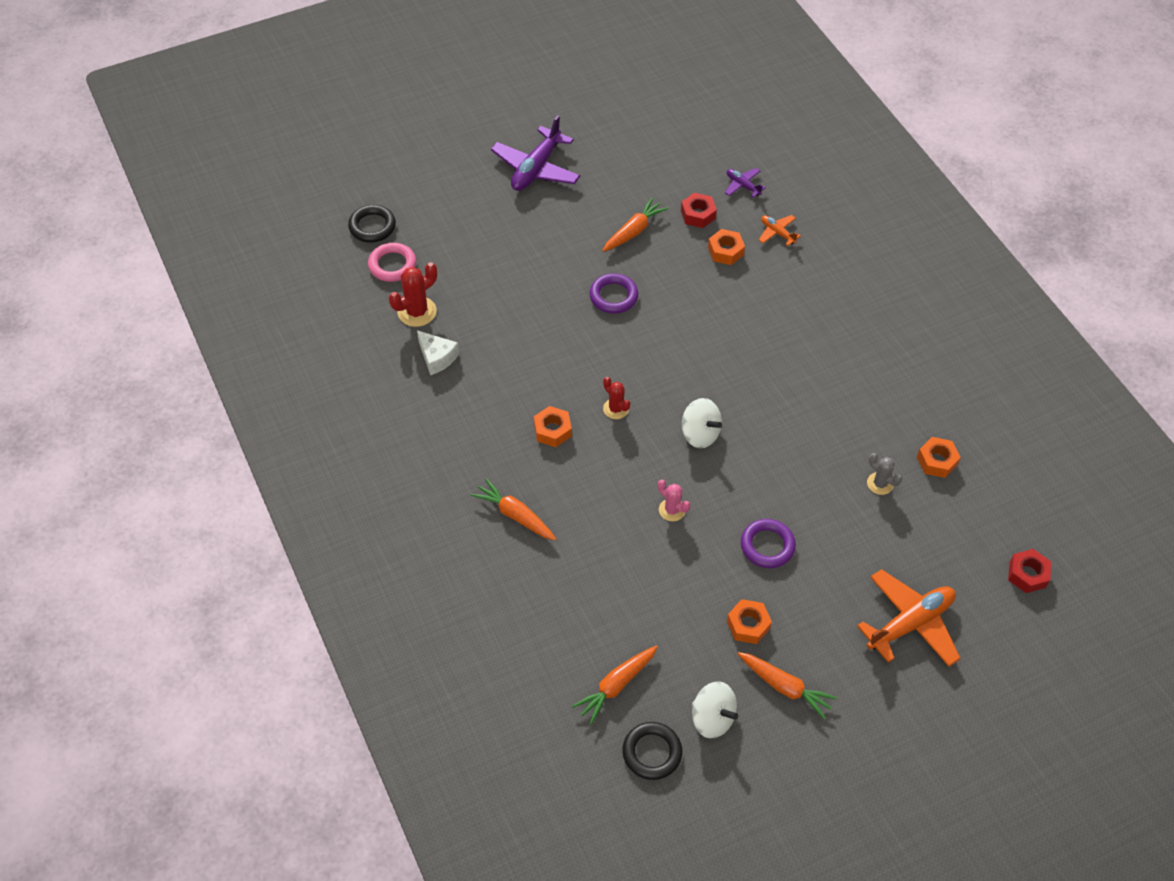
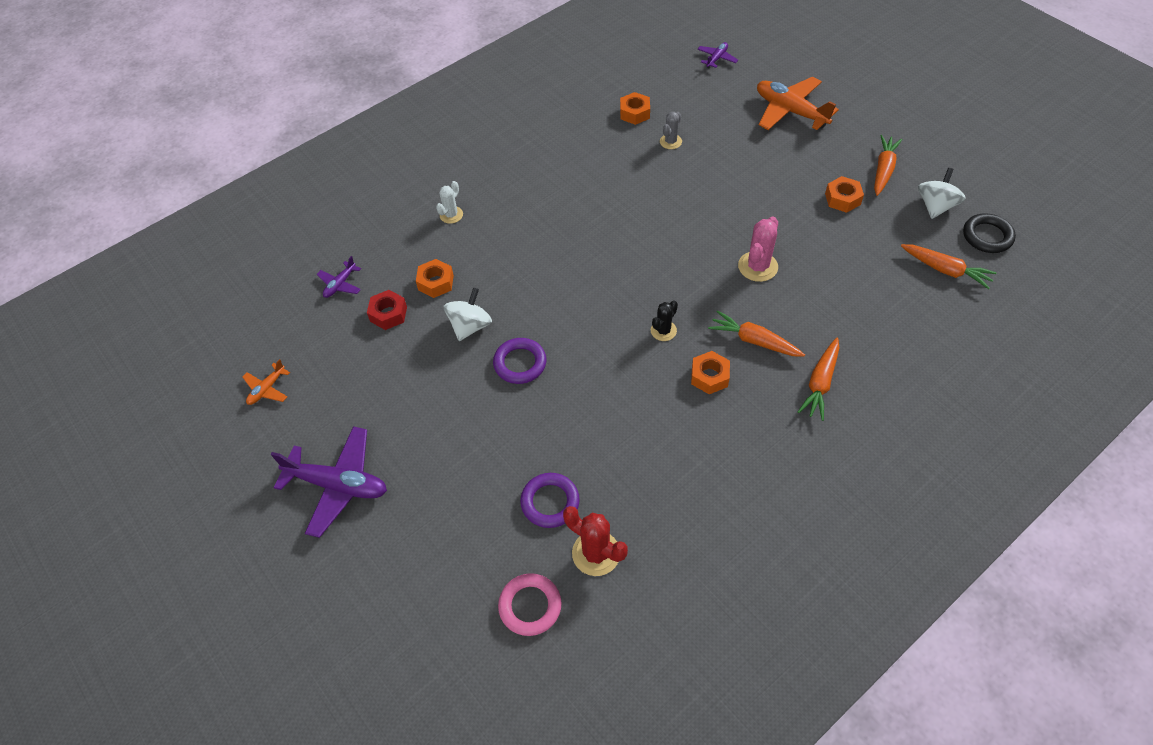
camera: 100 degrees left, 0 degrees up
black ring [348,205,396,242] -> none
white cheese [417,330,459,375] -> none
orange carrot [602,197,668,252] -> orange carrot moved to [708,311,805,357]
red cactus [603,377,630,419] -> black cactus [651,300,678,341]
pink cactus [658,480,690,522] -> pink cactus [738,217,778,282], size x1.58
white spinning top [682,398,722,448] -> white spinning top moved to [444,288,492,341]
purple ring [741,519,796,568] -> purple ring moved to [520,473,580,528]
orange plane [759,215,801,246] -> orange plane moved to [242,359,290,405]
red nut [1008,549,1051,593] -> purple plane [697,42,738,69]
none -> white cactus [436,181,463,224]

